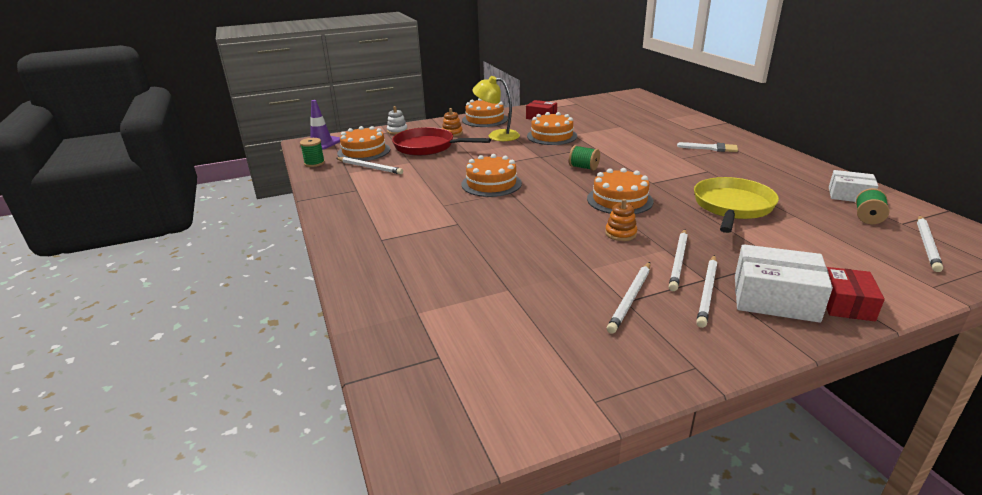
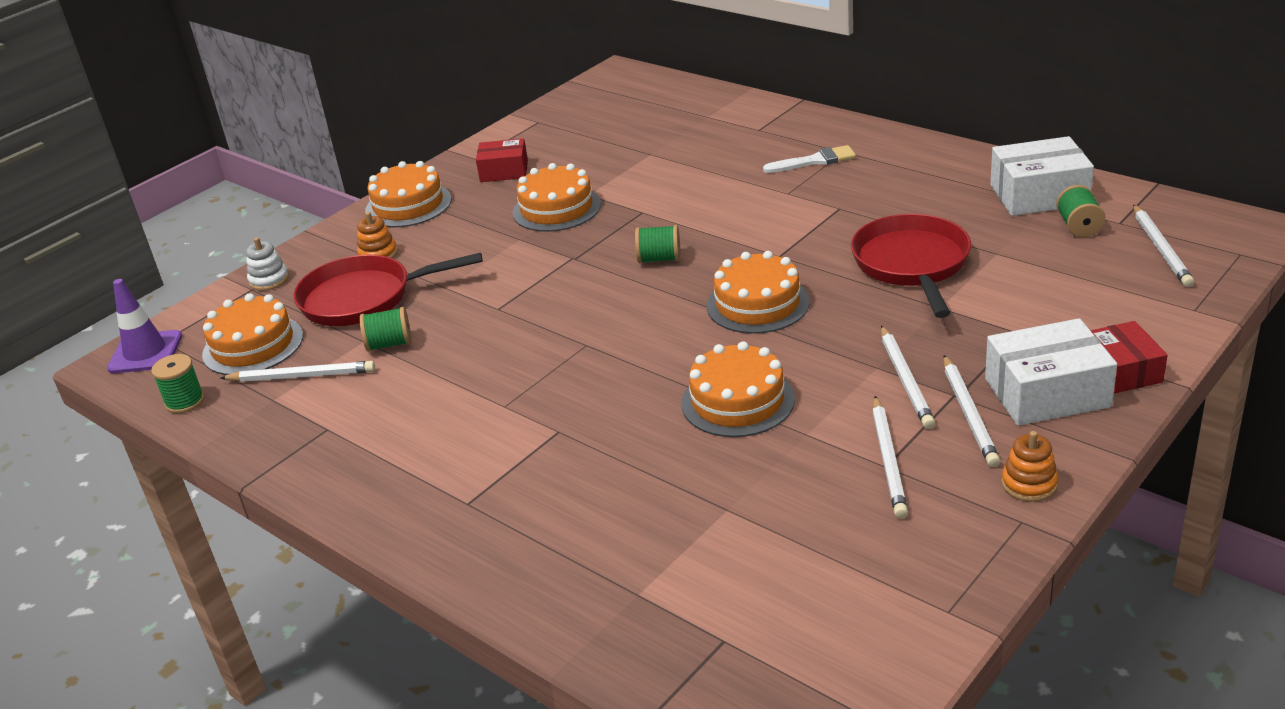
camera: 25 degrees left, 5 degrees up
orange cake [461,154,522,197] -> orange cake moved to [681,341,795,437]
yellow lamp [472,76,520,141] -> none
orange stacking toy [605,199,637,241] -> orange stacking toy moved to [1001,431,1058,502]
yellow pan [694,177,779,233] -> red pan [851,214,971,318]
white box [829,170,878,202] -> white box [990,136,1094,216], size x1.55
none -> green spool [359,307,412,352]

